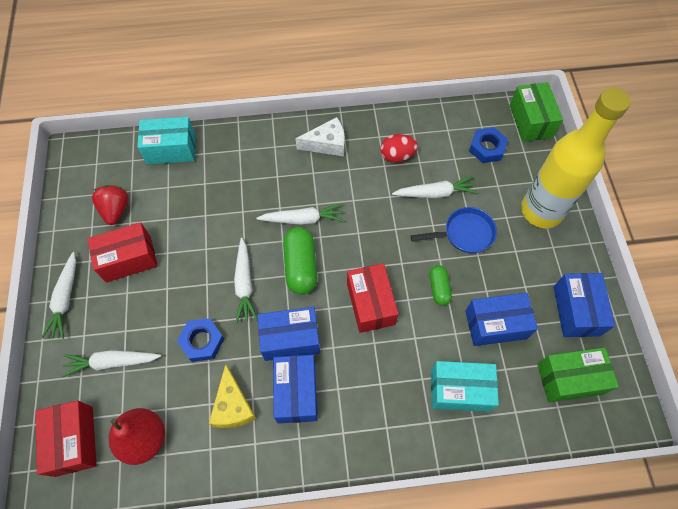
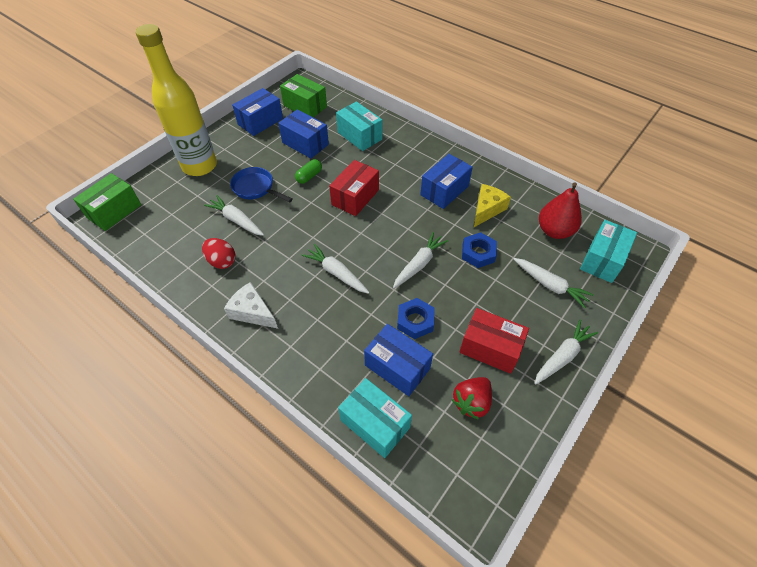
camera: 135 degrees left, 10 degrees down
red box [35,400,97,477] -> turquoise box [580,220,637,283]
blue box [257,307,320,361] -> blue box moved to [364,324,433,396]
green capsule [283,227,317,295] -> none
blue nut [469,127,508,163] -> blue nut moved to [397,298,435,339]

